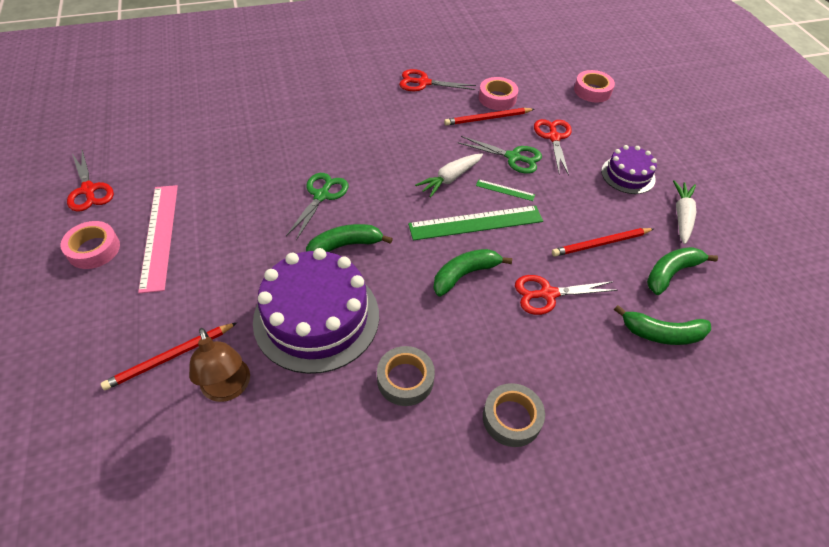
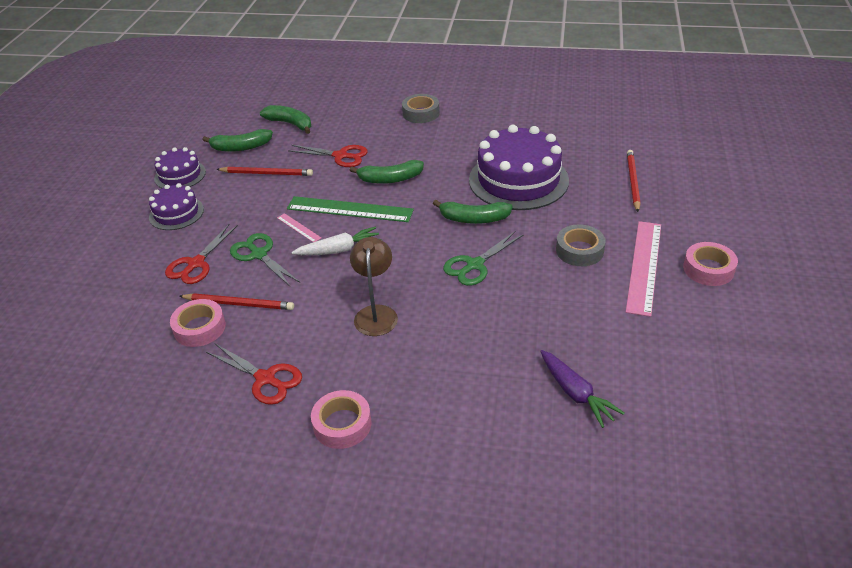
camera: 150 degrees left, 10 degrees down
red scissors [67,150,114,212] -> none
red pencil [101,323,237,390] -> red pencil turned 75 degrees counterclockwise [627,150,640,212]
brown lamp [189,328,250,402] -> brown lamp moved to [350,237,398,336]
grey tape [377,346,435,406] -> grey tape moved to [556,224,605,266]
green ruler [476,179,535,201] -> pink ruler [277,213,321,242]
pink tape [574,70,615,102] -> pink tape moved to [311,390,372,449]
white carrot [673,180,696,244] -> purple cake [154,147,206,188]
none -> purple carrot [540,350,625,428]

